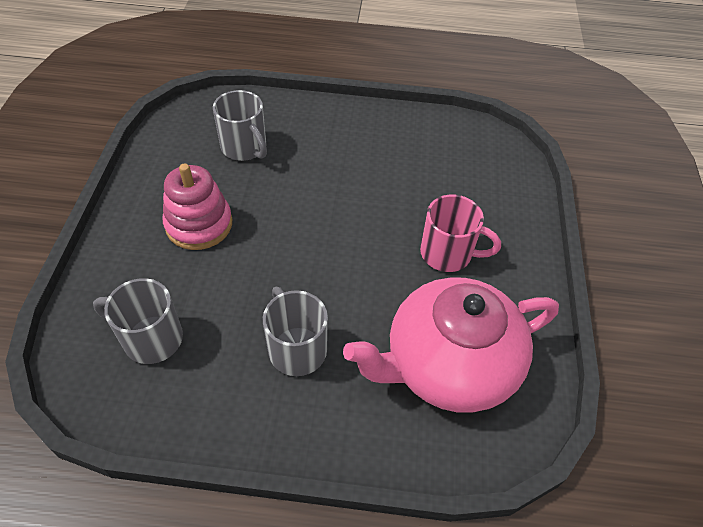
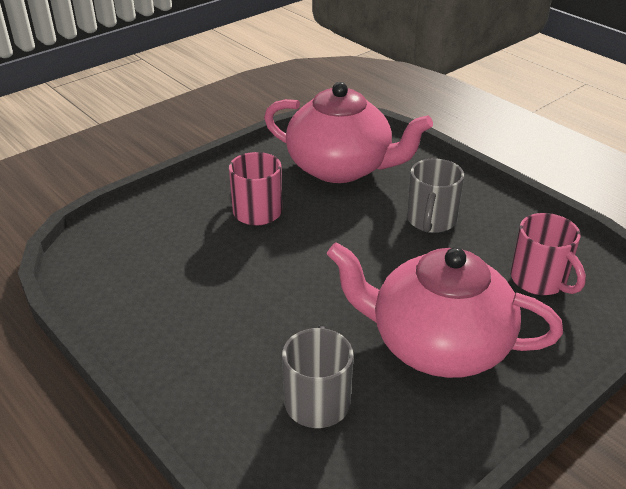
camera: 135 degrees left, 15 degrees down
grey mug [93,278,183,364] -> pink mug [511,213,586,295]
pink stacking toy [163,163,232,250] -> pink teapot [327,242,563,378]

